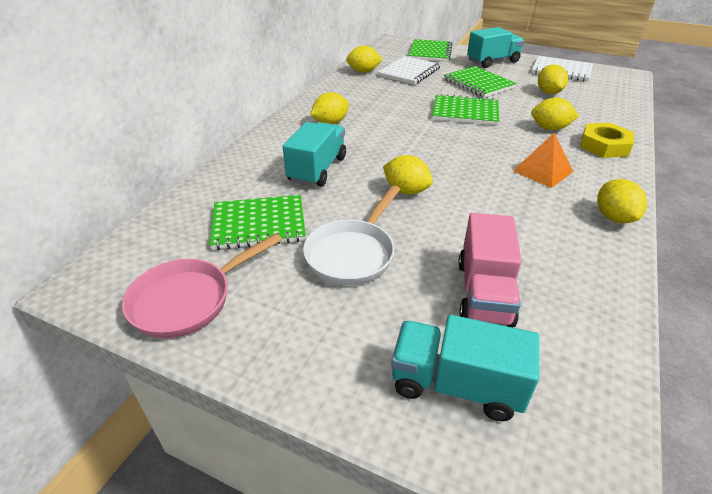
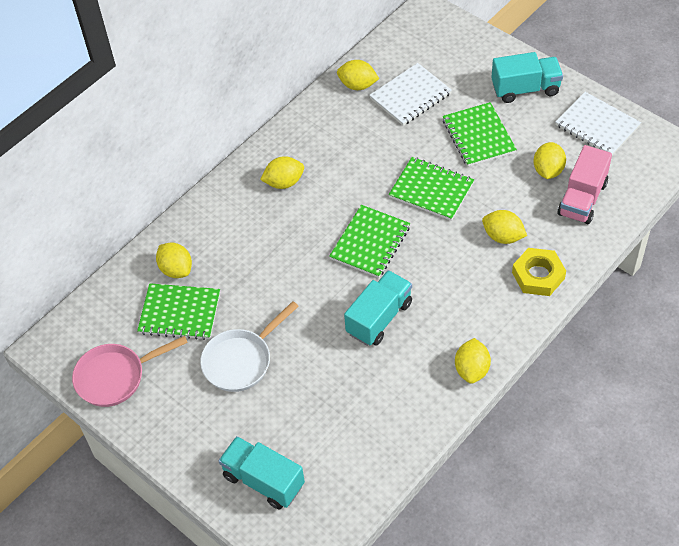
camera: 20 degrees right, 15 degrees up
turquoise truck [283,122,346,187] -> turquoise truck moved to [344,270,412,346]
yellow lemon [383,155,433,195] -> yellow lemon moved to [156,243,192,278]
green notebook [409,39,452,62] -> green notebook moved to [329,205,410,278]
pink truck [458,213,522,328] -> pink truck moved to [557,145,612,224]
orange pyramid [513,132,573,188] -> none

